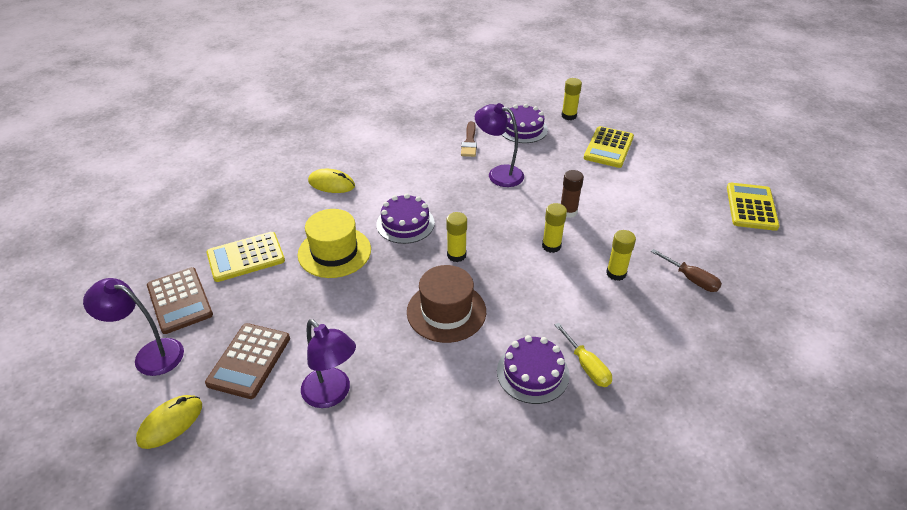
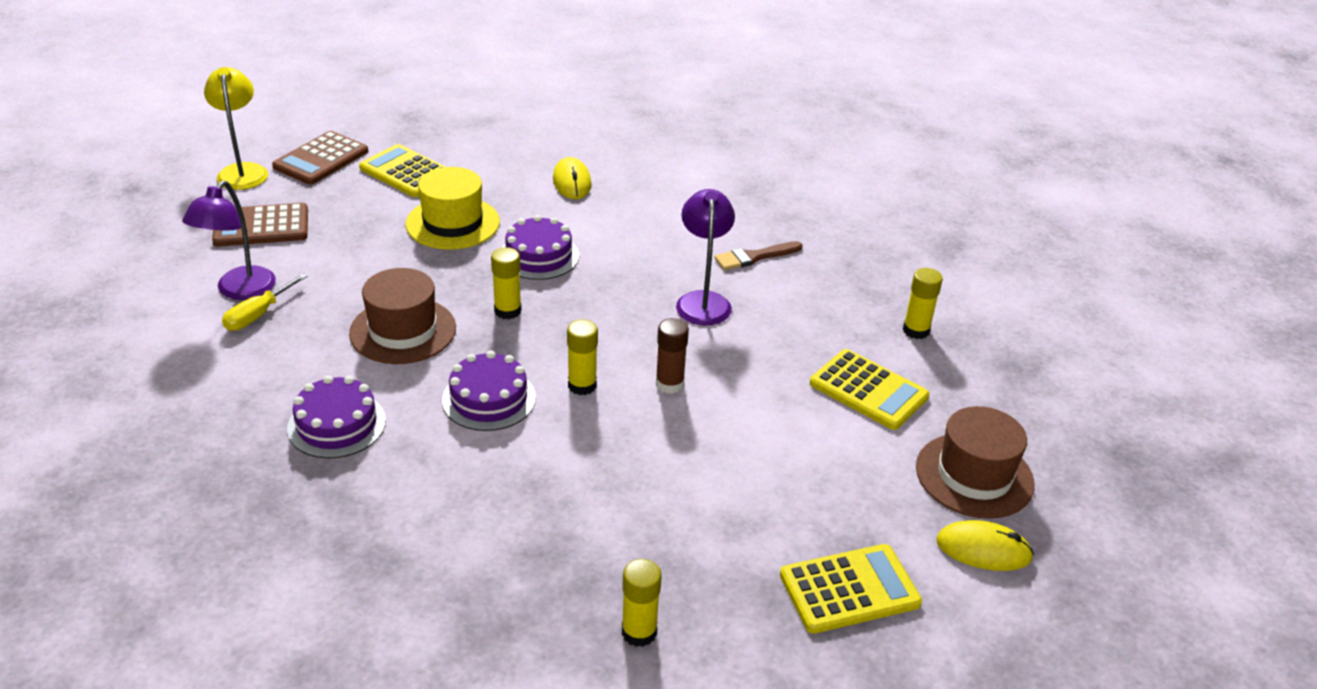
camera: 60 degrees right, 5 degrees down
purple lamp [83,278,184,376] -> yellow lamp [204,67,268,190]
yellow mouse [136,395,202,449] -> yellow mouse moved to [936,520,1034,571]
purple cake [502,104,548,143] -> purple cake moved to [442,351,536,431]
yellow screwdriver [555,323,612,387] -> yellow screwdriver moved to [222,274,307,331]
yellow calculator [584,126,634,168] -> yellow calculator turned 135 degrees counterclockwise [810,349,930,430]
yellow glue stick [606,230,636,281] -> yellow glue stick moved to [622,559,662,647]
brown screwdriver [651,249,722,292] -> none
none -> brown hat [916,406,1035,519]

